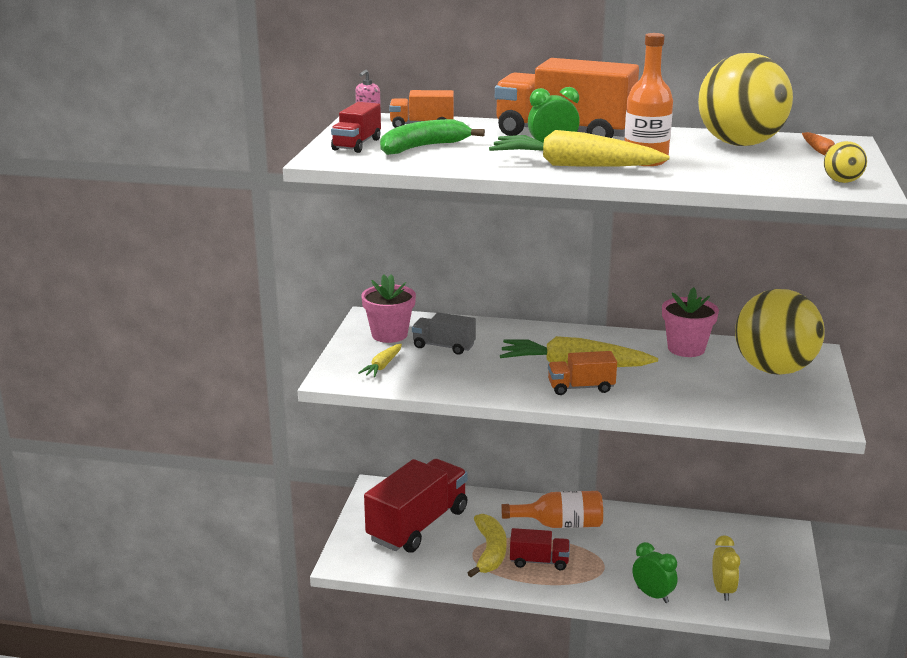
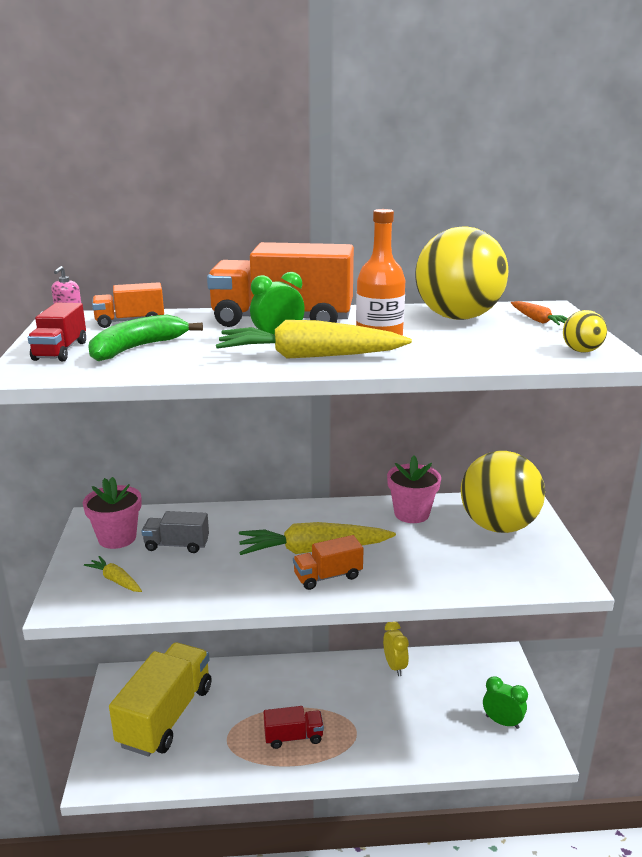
camera: 15 degrees left, 0 degrees up
yellow carrot [358,344,402,377] -> yellow carrot turned 120 degrees clockwise [84,556,142,592]
red truck [364,459,468,553] -> yellow truck [109,643,212,757]
yellow banana [468,514,507,577] -> none
orange bottle [501,491,603,528] -> none
green clock [632,542,678,603] -> green clock moved to [483,676,528,729]
yellow clock [712,535,740,601] -> yellow clock moved to [383,622,409,676]

